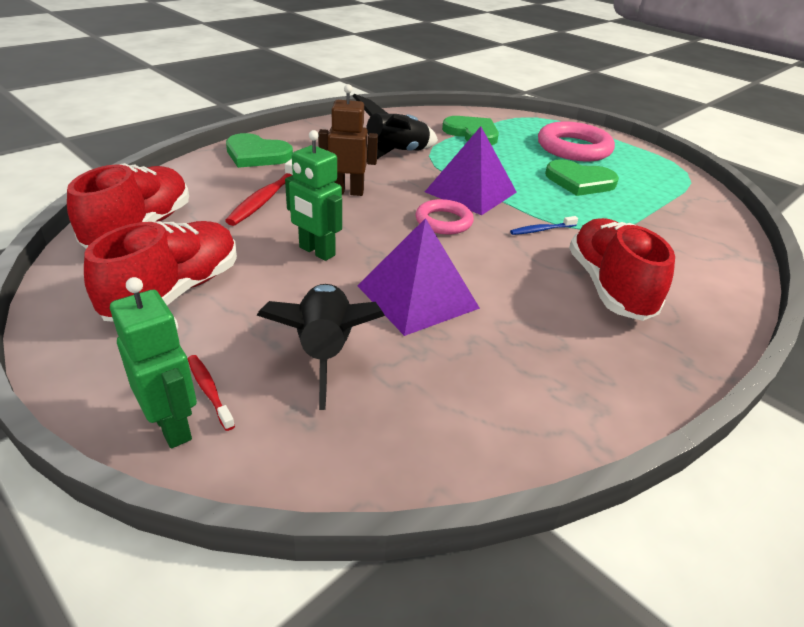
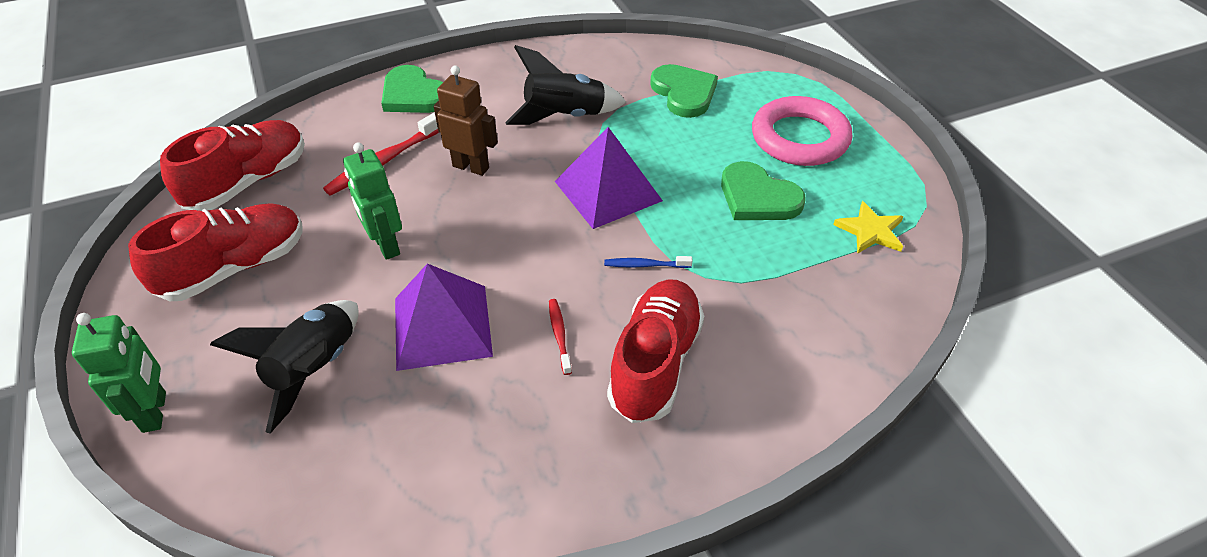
camera: 25 degrees right, 10 degrees up
red toothbrush [188,355,235,431] -> red toothbrush moved to [549,299,572,375]
pink ring [416,199,474,235] -> none
none -> yellow star [833,201,904,254]

